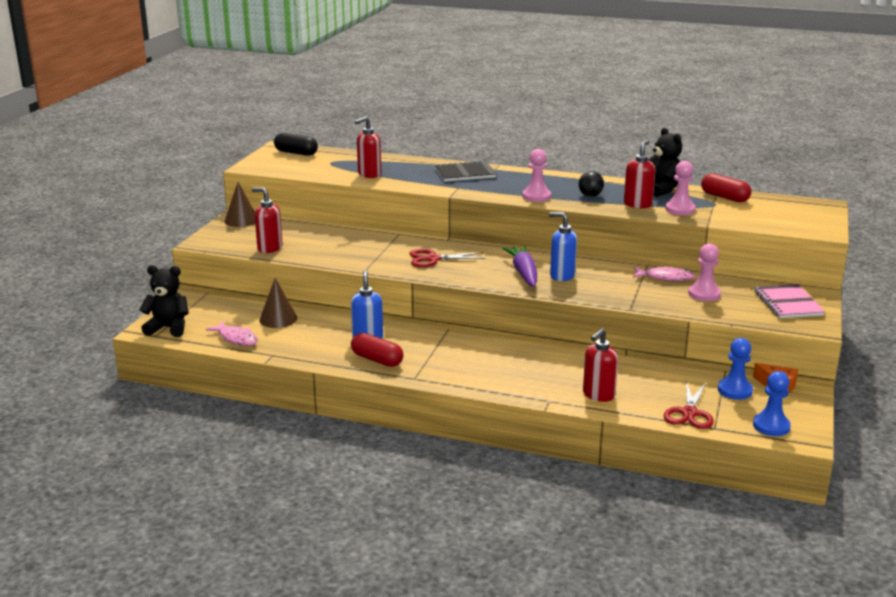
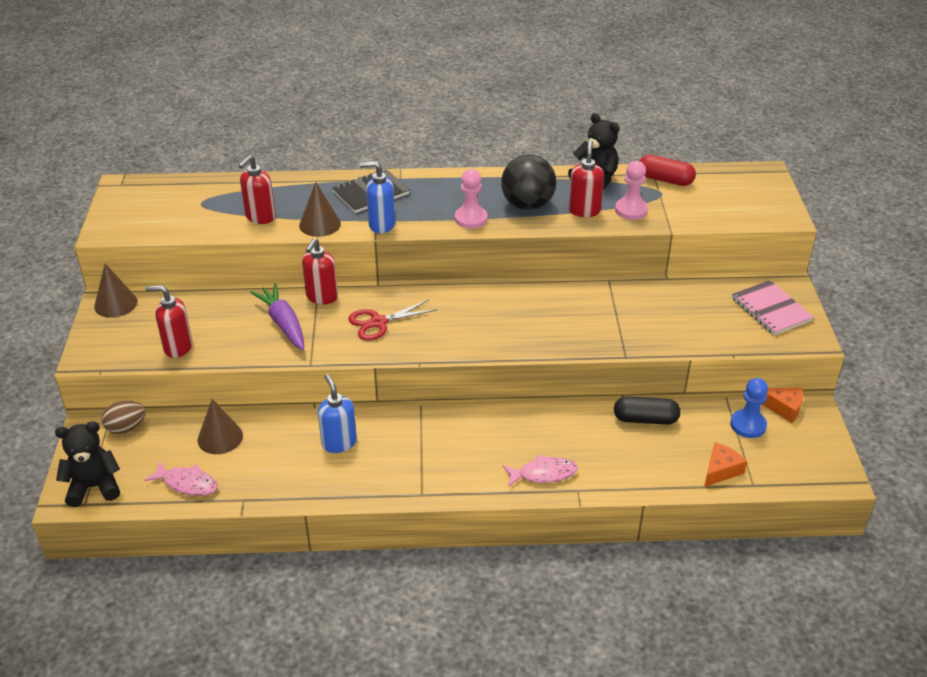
camera: 20 degrees left, 15 degrees up
black capsule [274,133,318,156] -> black capsule moved to [614,396,681,425]
red capsule [351,333,403,367] -> none
purple carrot [502,246,537,287] -> purple carrot moved to [250,283,304,350]
blue soap dispenser [549,212,577,281] -> blue soap dispenser moved to [360,161,395,233]
black ball [578,171,604,197] -> black ball [501,154,556,210], size x1.89
red soap dispenser [583,328,618,402] -> red soap dispenser moved to [302,238,338,304]
pink fish [633,266,695,281] -> pink fish moved to [503,455,578,487]
red scissors [664,381,714,429] -> orange cheese [704,442,747,487]
pink pawn [688,243,721,301] -> none
blue pawn [753,371,791,436] -> none
none -> brown egg [102,401,146,434]
none -> brown cone [299,182,341,237]

